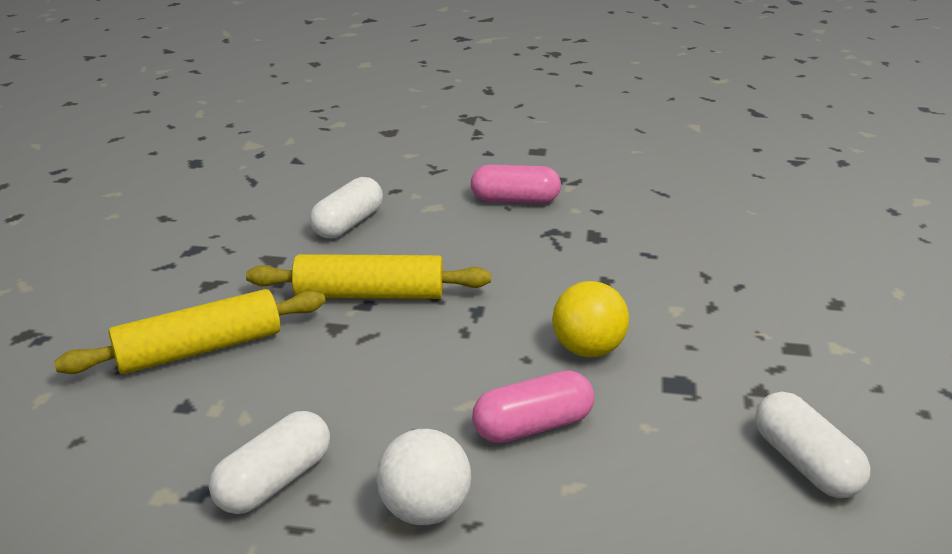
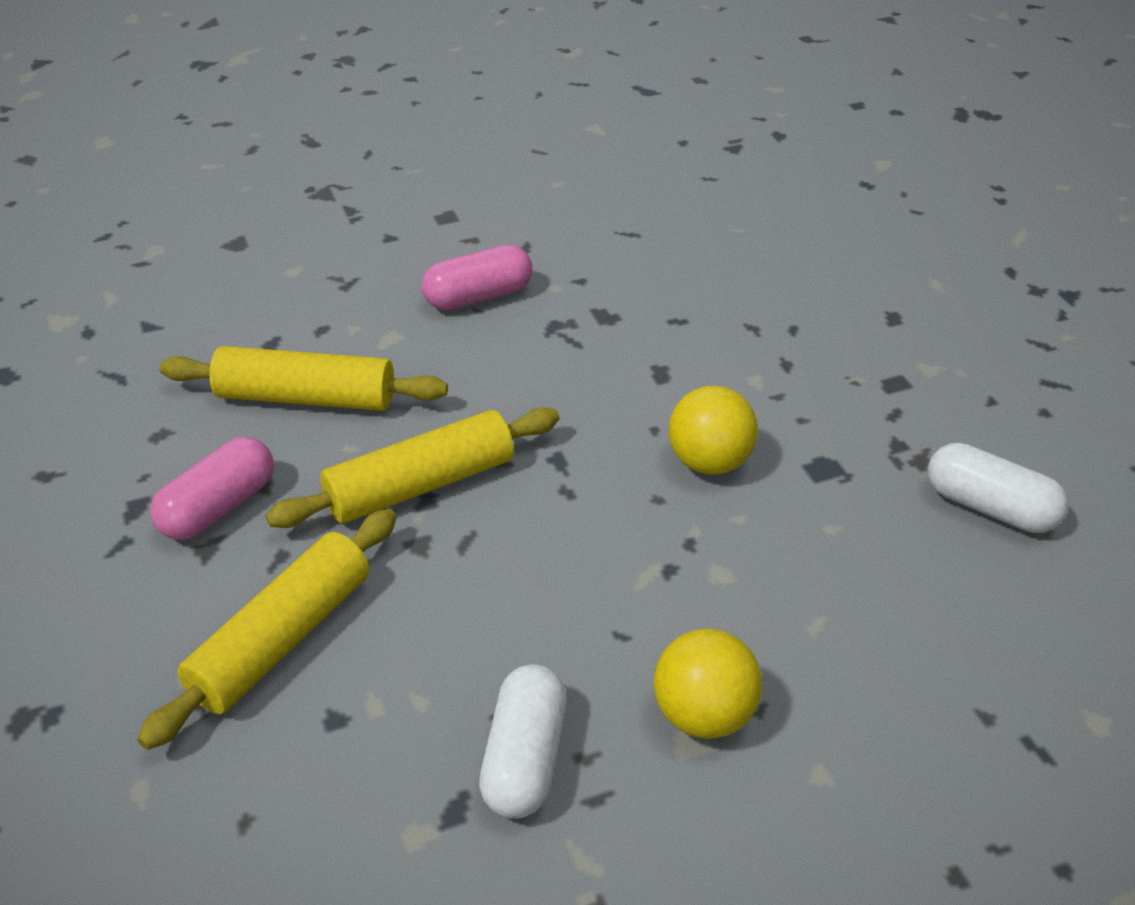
camera: 30 degrees left, 10 degrees up
white capsule [310,177,383,239] -> yellow rolling pin [159,346,448,411]
white ball [376,429,471,525] -> yellow ball [654,629,763,739]
pink capsule [472,370,594,443] -> pink capsule moved to [150,437,274,540]

